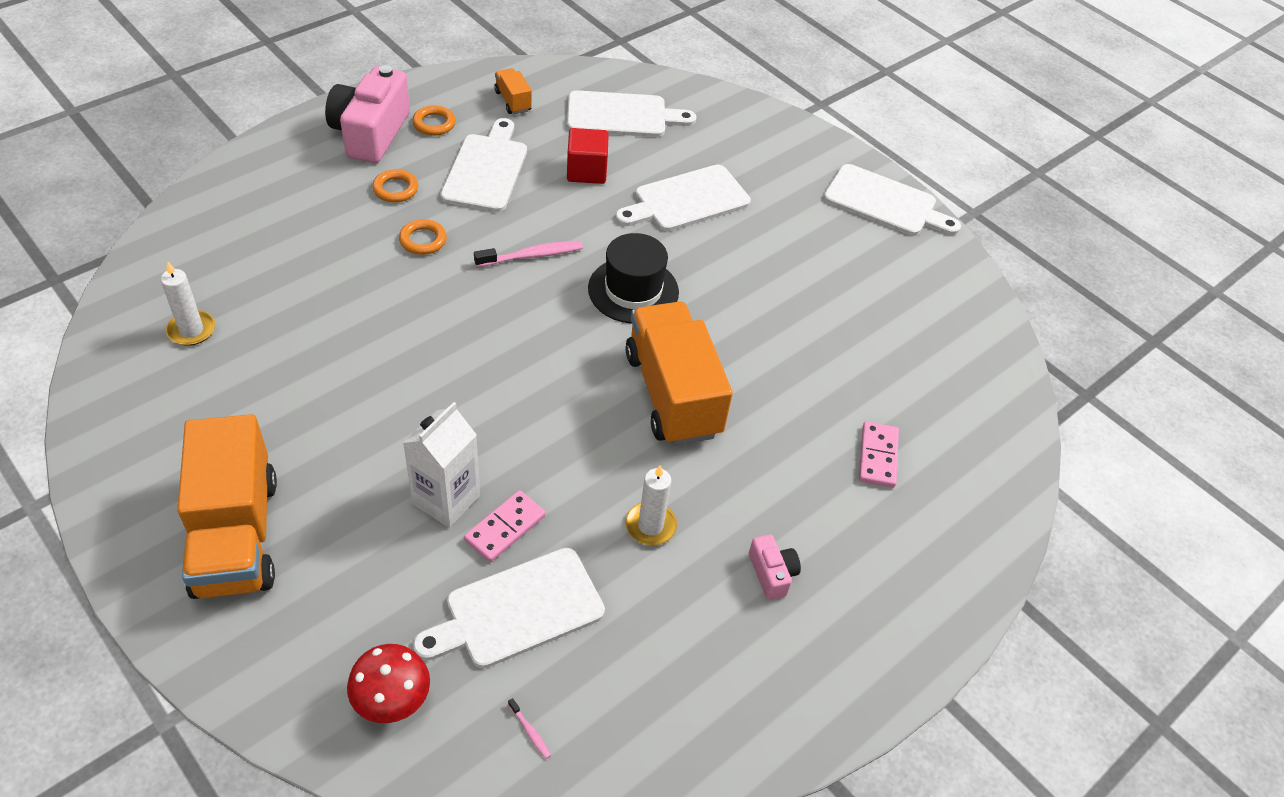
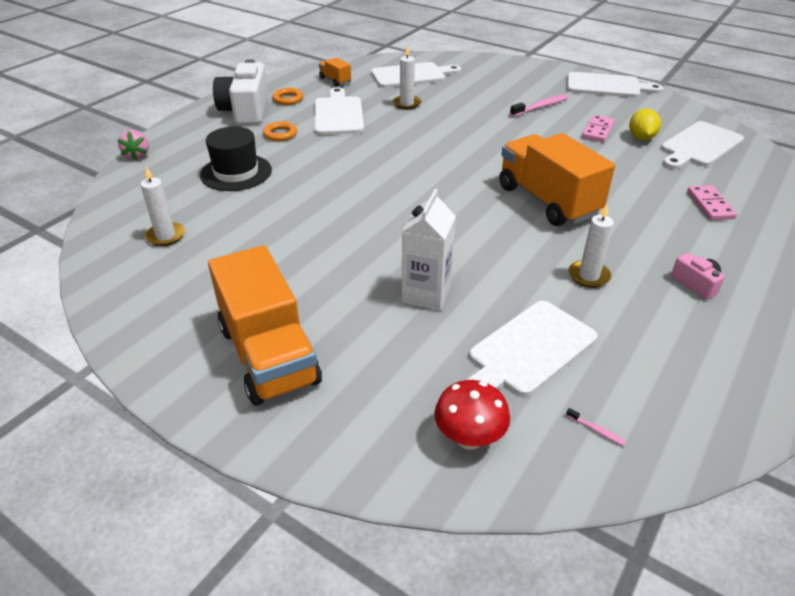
camera: 10 degrees left, 10 degrees down
pink camera [325,65,410,163] -> white camera [213,59,268,124]
orange ring [399,219,447,255] -> none
pink domino [464,490,546,562] -> pink domino moved to [582,115,615,142]
pink toothbrush [474,241,583,267] -> pink toothbrush moved to [510,95,568,117]
red cube [567,128,609,184] -> white candle [393,45,421,109]
black hat [588,233,679,324] -> black hat moved to [200,127,272,191]
white cutting board [615,164,751,231] -> white cutting board moved to [661,121,744,169]
none -> pink strawberry [118,130,149,160]
none -> yellow lemon [629,109,661,140]

